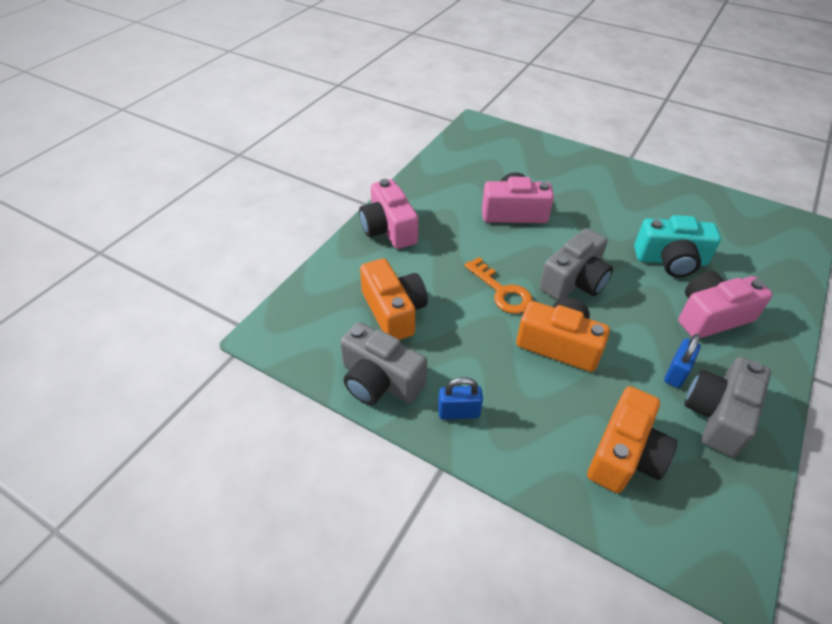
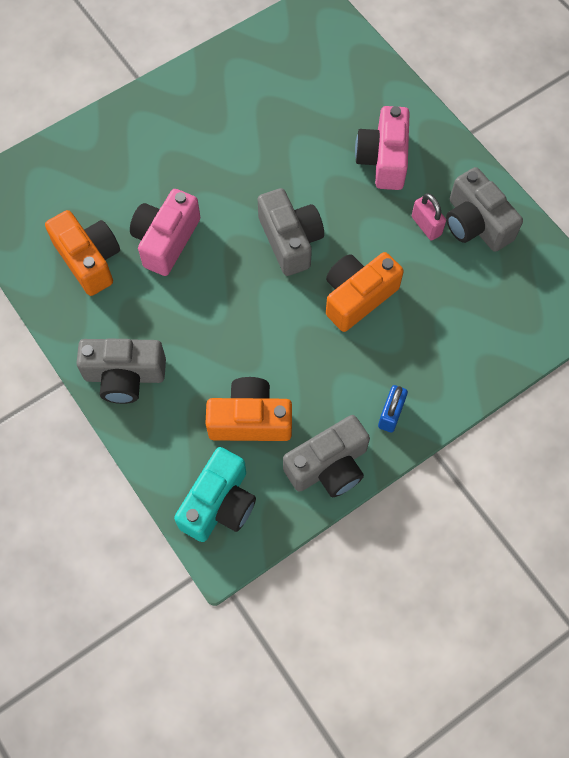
camera: 65 degrees left, 20 degrees up
pink camera [359,179,418,249] -> grey camera [76,339,166,404]
orange key [464,257,533,314] -> none
orange camera [587,386,677,493] -> orange camera moved to [45,210,120,296]
turquoise camera [634,215,721,277] -> turquoise camera moved to [174,447,256,542]
blue padlock [664,334,701,388] -> pink padlock [412,193,446,240]

